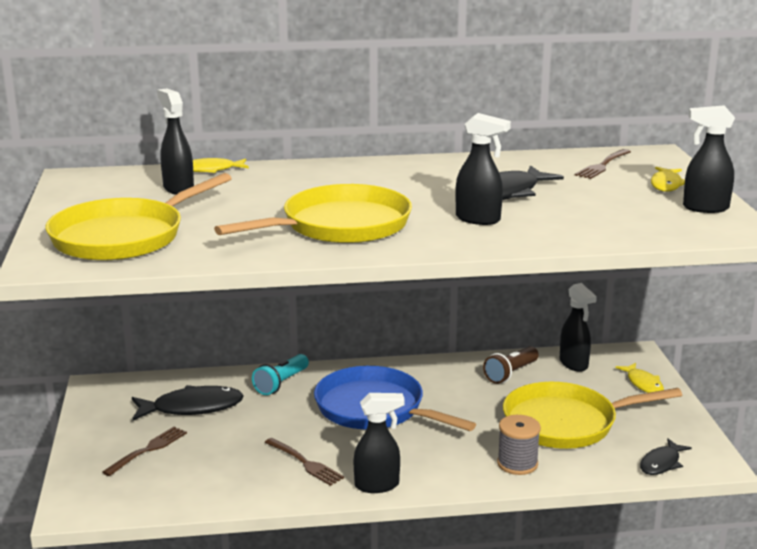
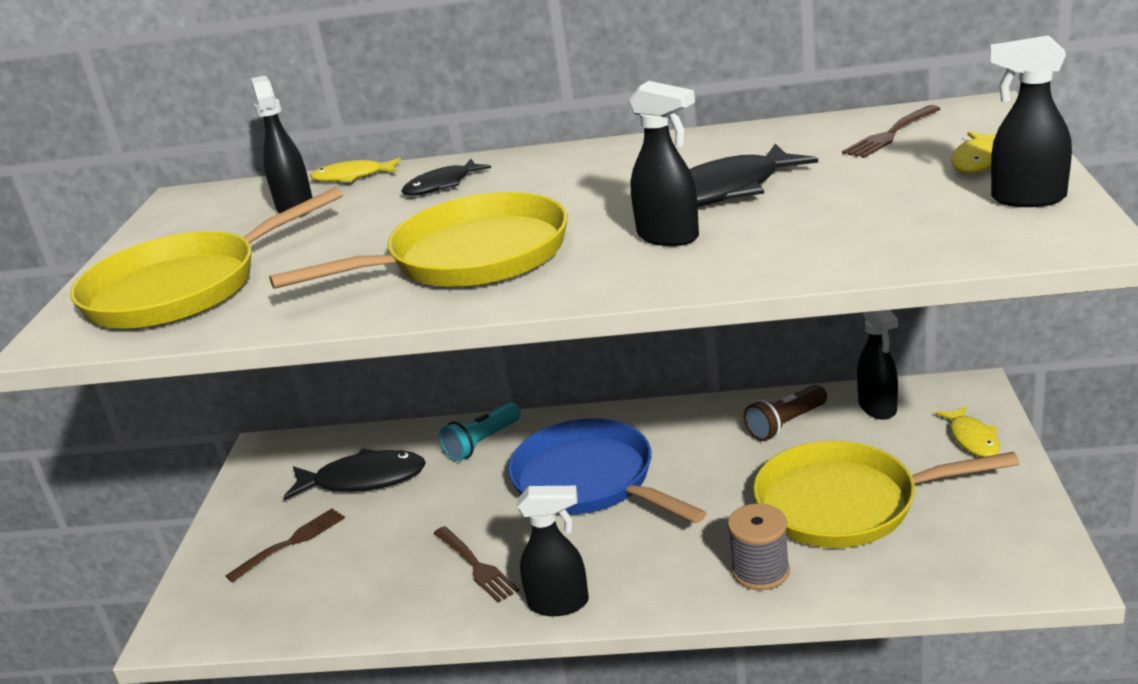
camera: 15 degrees right, 5 degrees up
black fish [640,438,692,475] -> black fish moved to [401,159,491,196]

